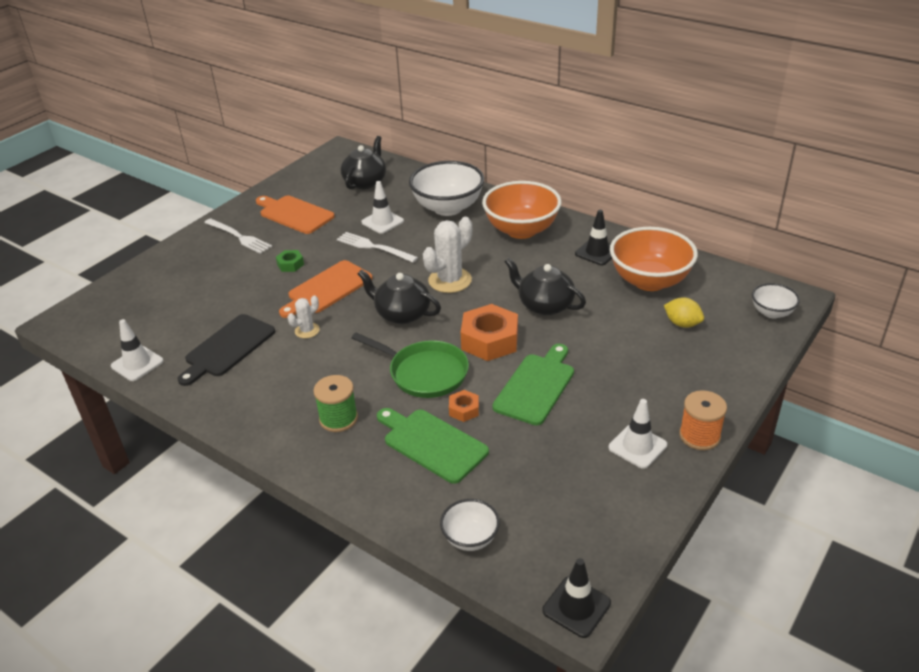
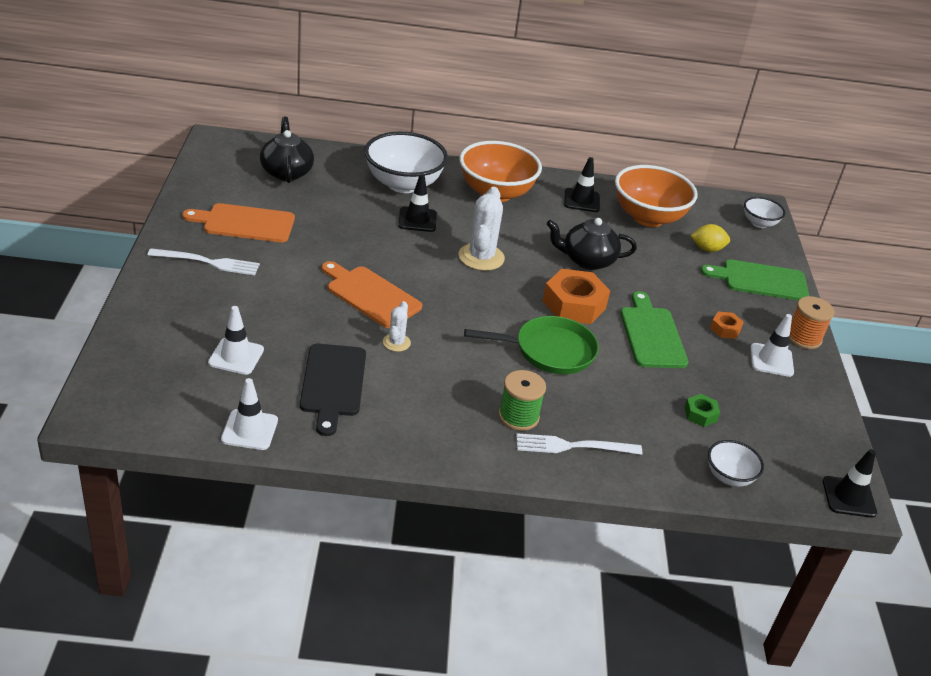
camera: 40 degrees left, 0 degrees up
green nut [276,250,304,272] -> green nut moved to [684,394,720,427]
orange cutting board [279,260,373,318] -> orange cutting board turned 120 degrees clockwise [322,261,422,328]
white fork [337,232,418,263] -> white fork moved to [516,433,642,455]
black teapot [357,269,441,324] -> none
white traffic cone [362,181,404,234] -> white traffic cone moved to [208,306,264,375]
green cutting board [377,408,489,484] -> green cutting board moved to [701,259,809,301]
orange nut [449,390,479,422] -> orange nut moved to [710,312,744,339]
none -> black traffic cone [398,174,437,232]

